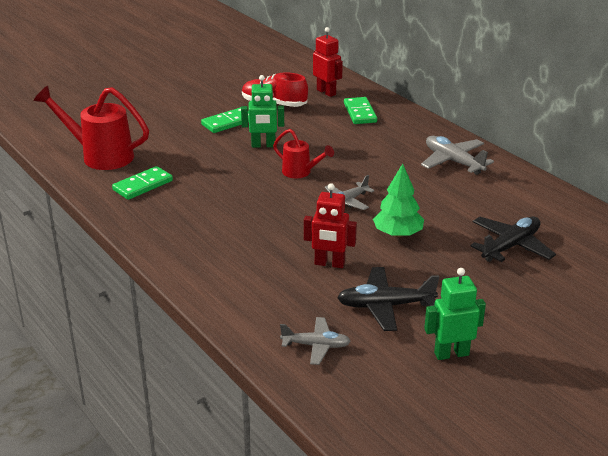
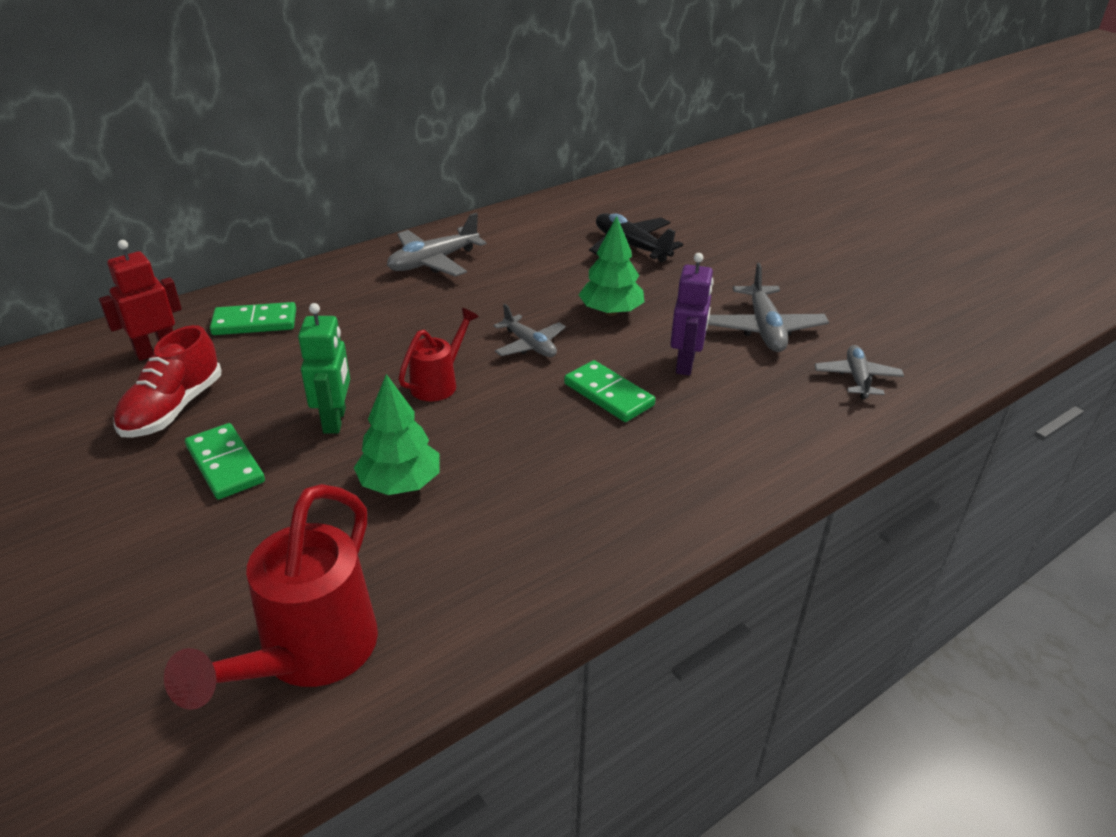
camera: 90 degrees left, 5 degrees up
green domino [112,166,173,200] -> green domino moved to [564,360,655,422]
red robot [304,183,357,268] -> purple robot [670,253,714,375]
black plane [337,267,439,331] -> grey plane [708,263,829,352]
green robot [424,268,486,360] -> none
none -> green tree [354,374,440,495]

